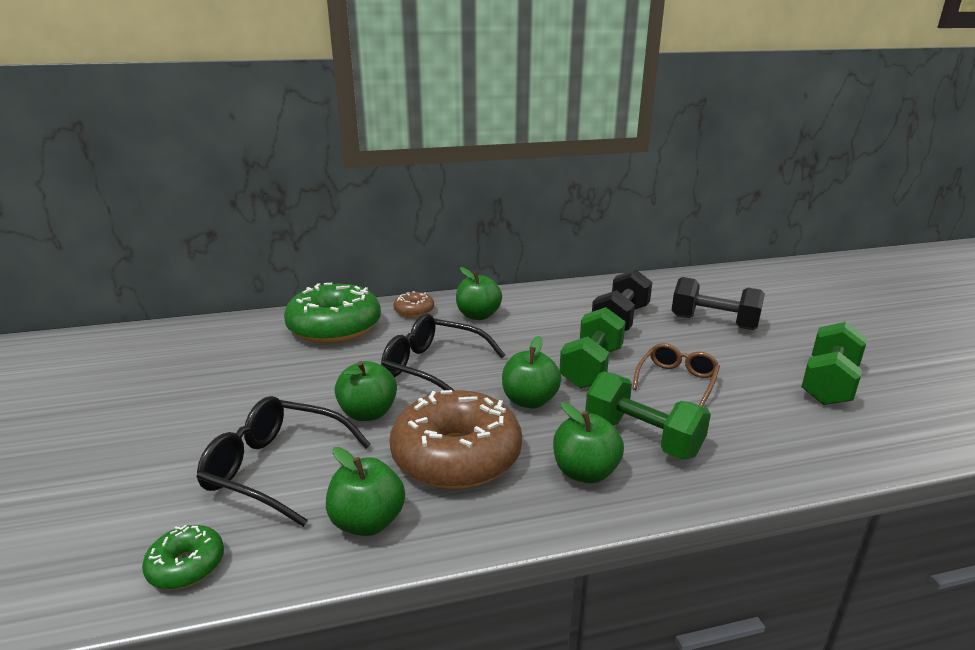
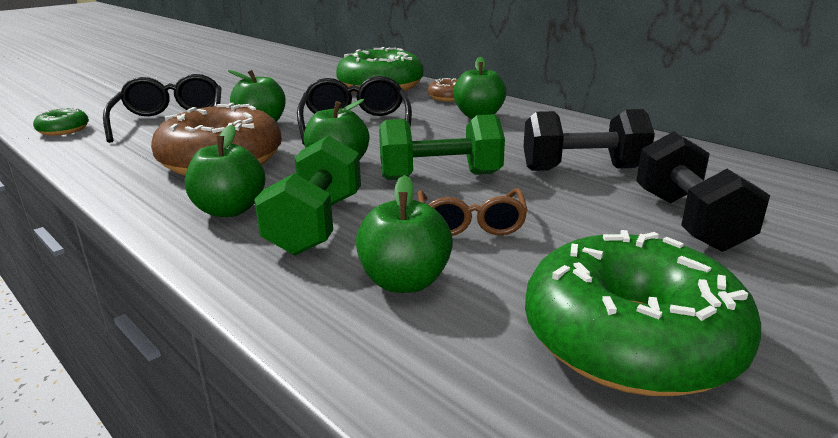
camera: 60 degrees right, 0 degrees up
green apple [326,447,405,536] -> green apple moved to [356,175,453,293]
brown glasses [633,343,720,407] -> brown glasses turned 90 degrees clockwise [418,188,528,236]
green dumbbell [801,322,867,405] -> green donut [525,230,761,396]

